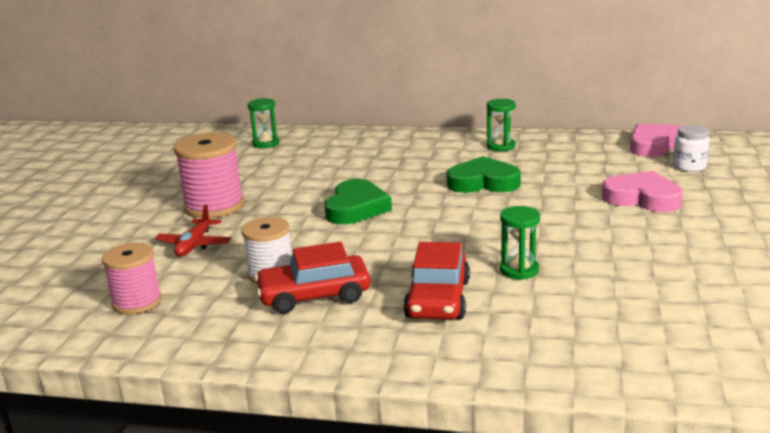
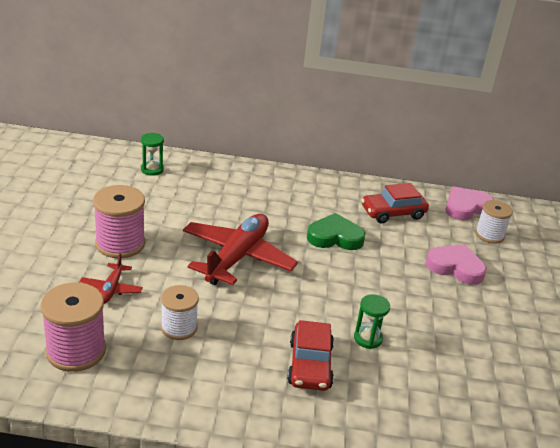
camera: 10 degrees left, 10 degrees up
pink spool [102,243,162,314] -> pink spool [40,282,106,372], size x1.52
red car [254,242,371,314] -> red car moved to [361,183,429,223]
green heart [324,179,392,224] -> red plane [183,214,298,285]
green hourglass [487,99,516,151] -> none
white jar [673,125,710,172] -> white spool [475,200,513,244]

